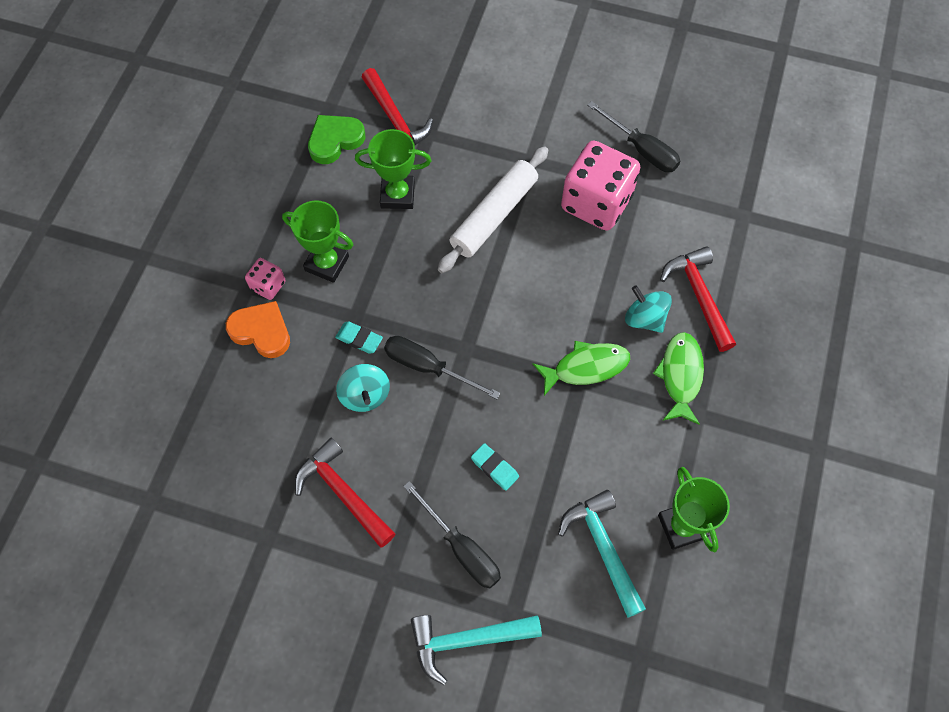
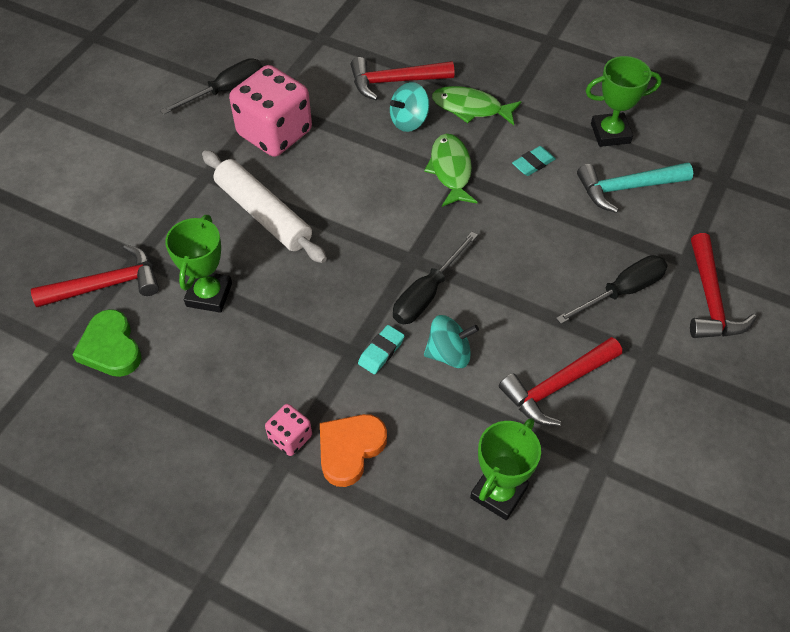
camera: 80 degrees left, 10 degrees down
green trophy [282,200,353,283] -> green trophy moved to [470,418,541,520]
turquoise hammer [411,615,542,685] -> red hammer [690,233,757,338]
turquoise eraser [471,443,519,491] -> turquoise eraser moved to [512,146,556,176]

